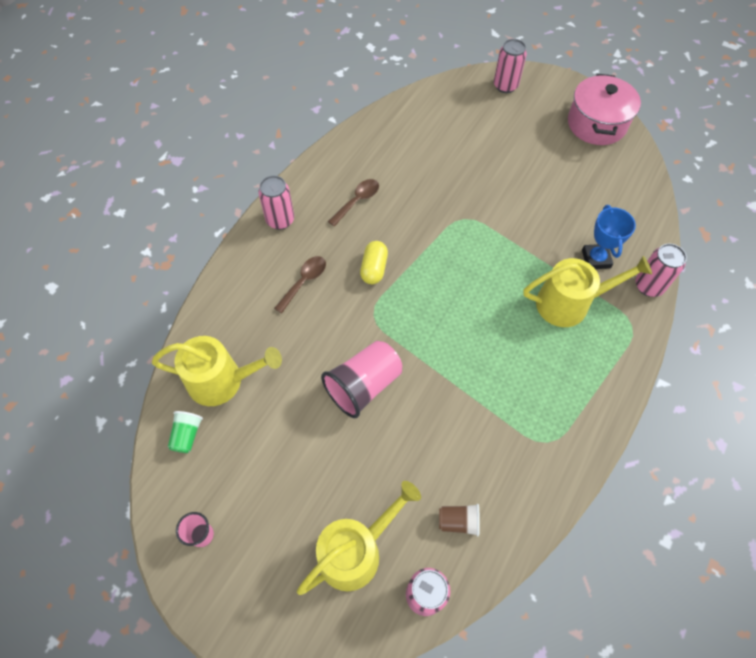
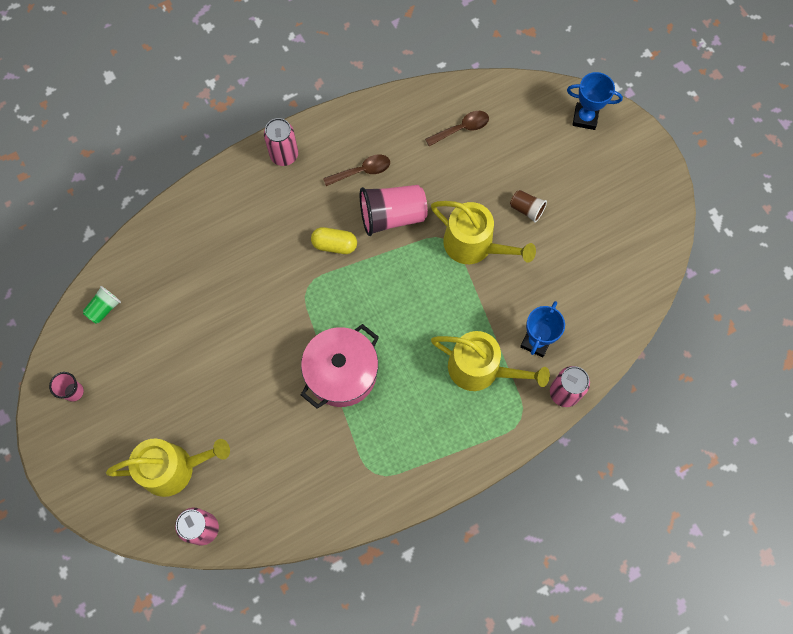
camera: 30 degrees right, 10 degrees up
yellow watering can [152,336,282,406] -> yellow watering can moved to [431,201,536,264]
brown spoon [274,256,326,313] -> brown spoon moved to [425,111,489,146]
pink cup [321,341,402,418] -> pink cup moved to [360,185,428,236]
yellow capsule [360,241,388,284] -> yellow capsule turned 60 degrees clockwise [311,227,357,254]
brown cup [439,504,480,536] -> brown cup moved to [510,190,547,223]
pink can [494,39,527,93] -> blue trophy [567,72,623,130]
pink pot [568,74,641,145] -> pink pot moved to [301,324,379,409]

